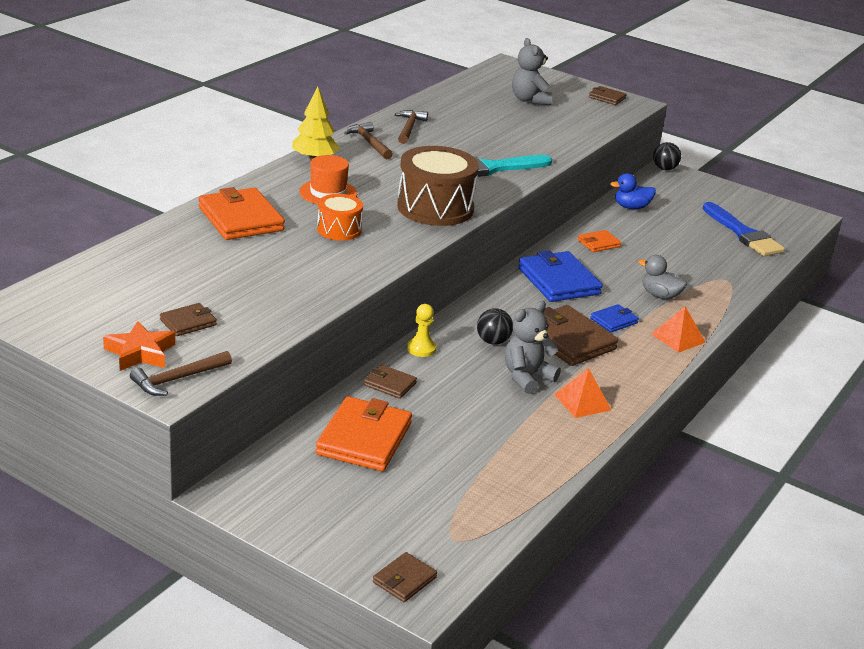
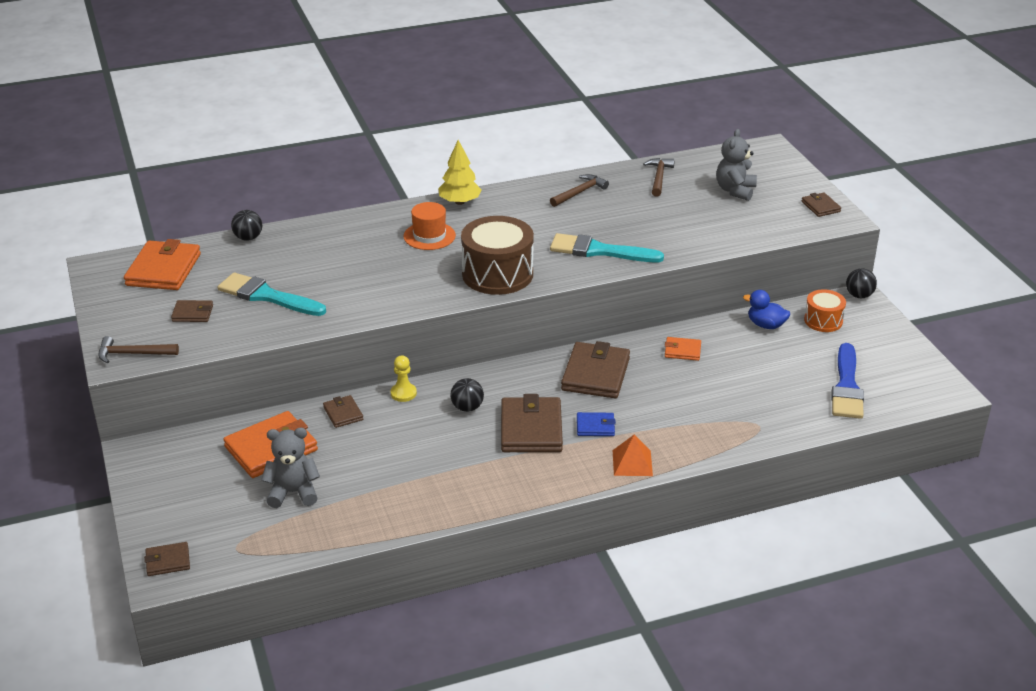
camera: 40 degrees right, 5 degrees up
orange star [103,321,175,371] -> none
orange wallet [198,187,285,240] -> orange wallet moved to [124,239,201,290]
orange drum [317,194,363,241] -> orange drum moved to [804,289,846,332]
brown hammer [344,122,393,160] -> brown hammer moved to [643,158,675,197]
grey teddy bear [505,301,561,394] -> grey teddy bear moved to [261,428,320,508]
blue wallet [518,250,603,302] -> brown wallet [561,341,630,398]
orange pyramid [554,368,611,418] -> none
grey duck [639,255,687,299] -> none
none -> turquoise brush [218,272,326,316]
none -> black ball [231,210,262,241]

